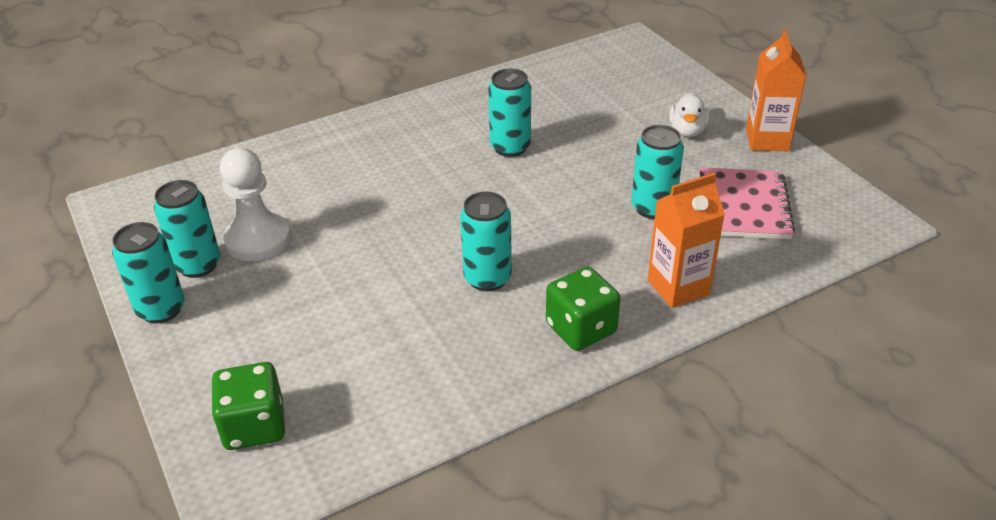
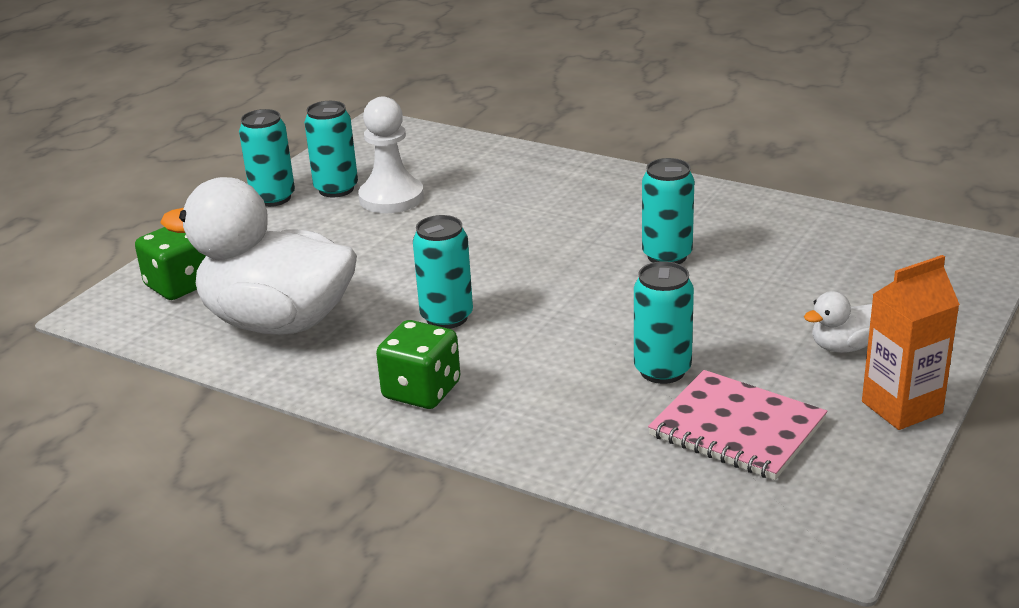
camera: 60 degrees right, 10 degrees down
orange carton [648,173,725,308] -> none
pink notebook [699,167,795,239] -> pink notebook turned 60 degrees clockwise [648,370,827,480]
none -> white duck [160,177,357,335]

